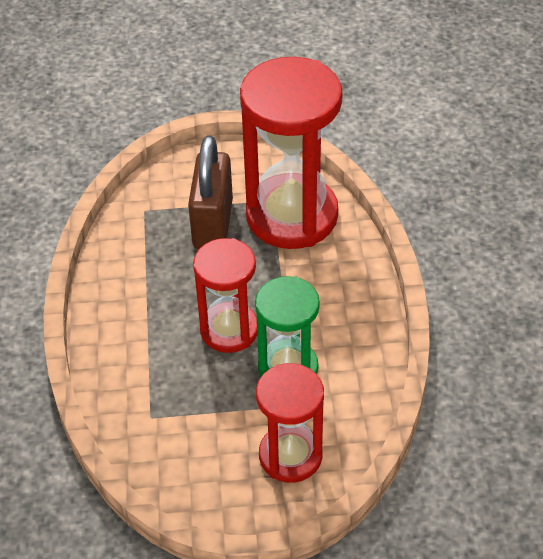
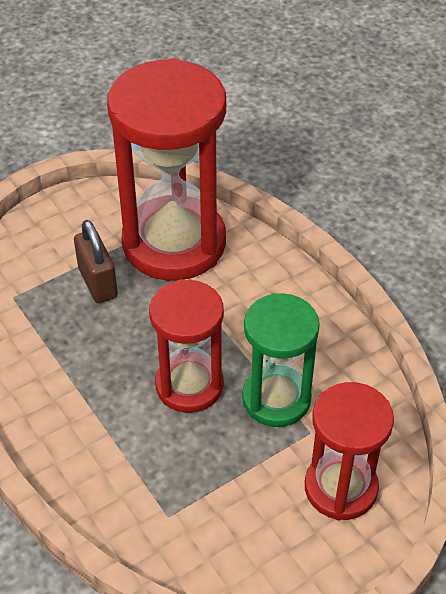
camera: 30 degrees left, 0 degrees up
brown padlock [188,135,233,249] -> brown padlock [74,220,118,303], size x0.64

